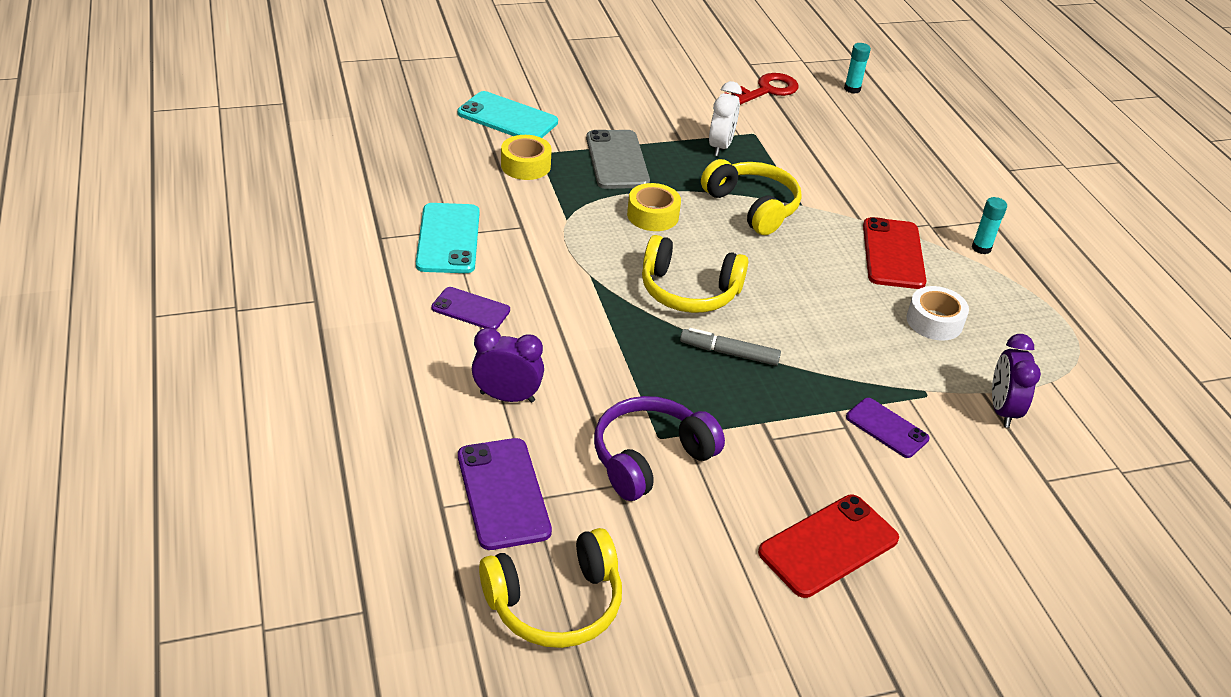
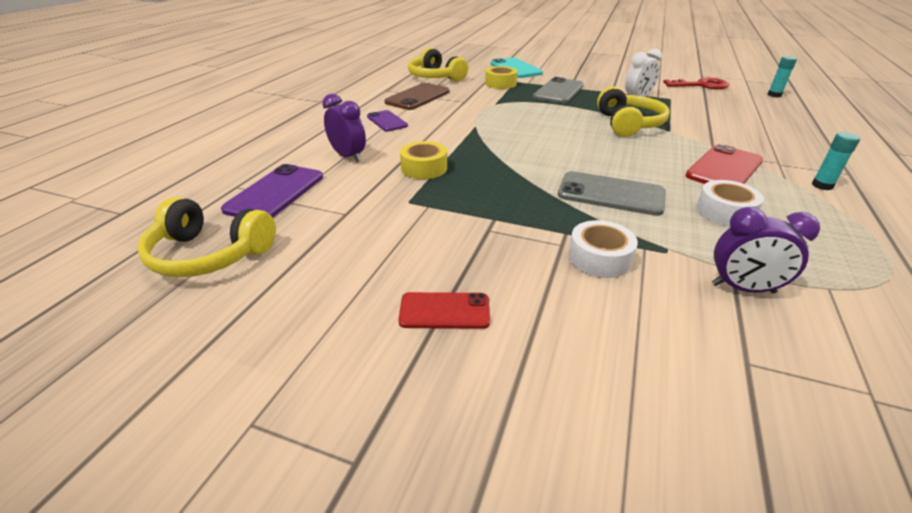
camera: 40 degrees right, 5 degrees down
turquoise phone [416,203,480,273] -> brown phone [384,83,450,110]
purple headphones [594,396,725,501] -> none
yellow tape [627,183,681,231] -> yellow tape moved to [400,141,447,179]
yellow headphones [642,235,748,313] -> yellow headphones moved to [408,48,468,82]
grey marker [680,328,781,366] -> none
red phone [758,495,899,598] -> red phone [398,292,490,329], size x0.63
purple phone [846,398,930,458] -> white tape [568,220,638,278]
purple clock [992,334,1041,428] -> purple clock turned 120 degrees counterclockwise [712,207,820,293]
none -> grey phone [558,171,666,216]

